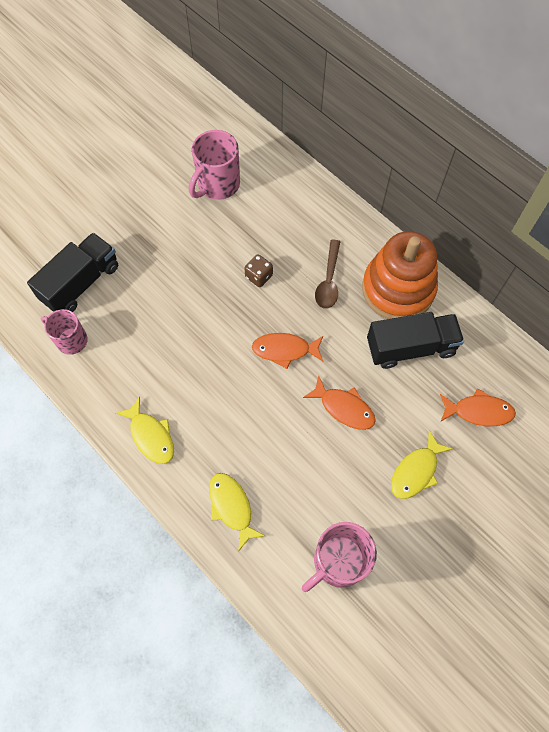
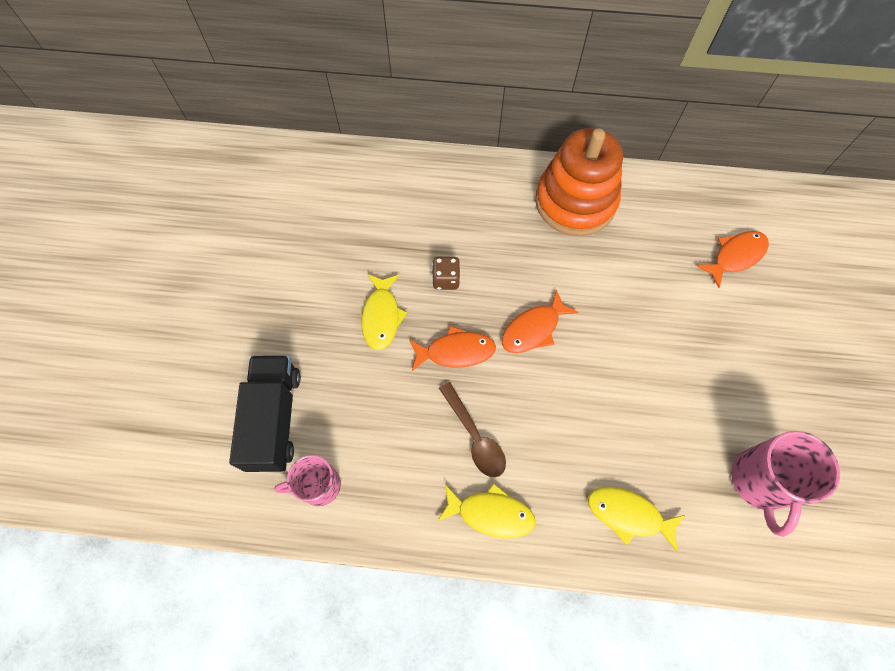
camera: 40 degrees left, 0 degrees up
pink mug [189,130,240,200] -> none
orange fish [303,375,376,430] -> orange fish moved to [409,326,496,371]
brown spoon [315,240,340,309] -> brown spoon moved to [439,382,506,478]
black truck [367,312,464,369] -> none
yellow fish [391,431,452,499] -> yellow fish moved to [362,274,407,350]

